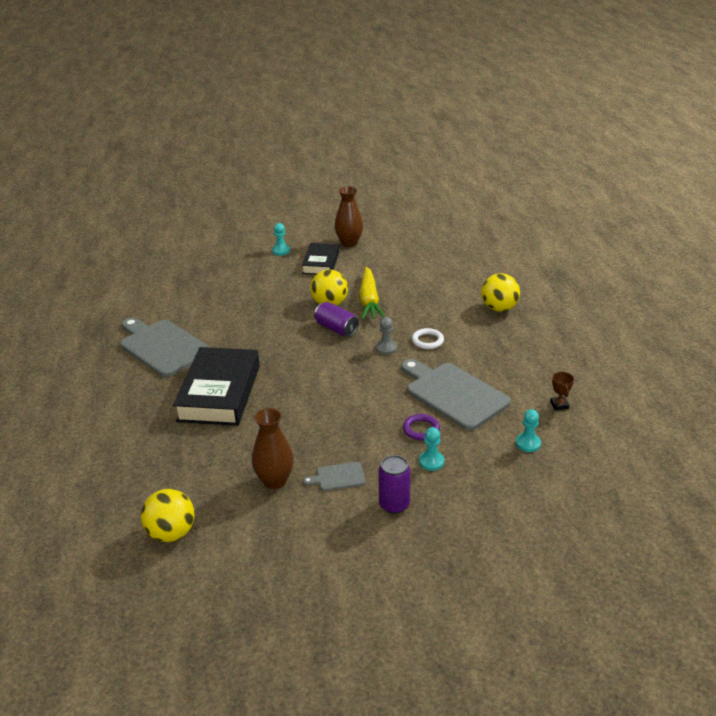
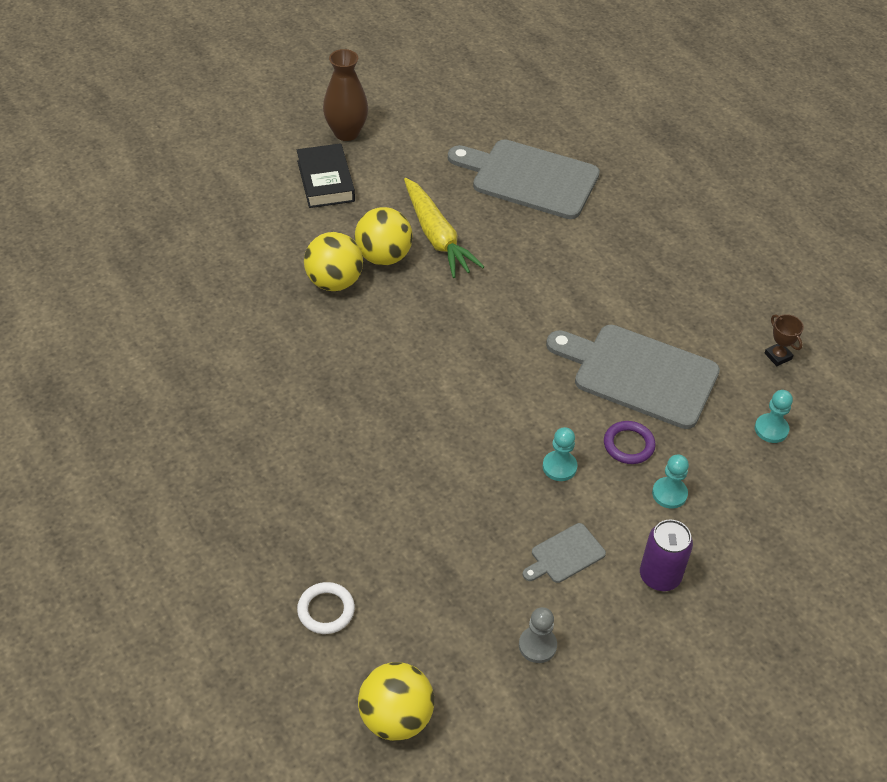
camera: 25 degrees left, 15 degrees up
grey cutting board [120,317,211,377] -> grey cutting board moved to [448,139,600,219]
black book [173,347,260,426] -> none
brown vase [252,408,294,489] -> none
turquoise pawn [272,223,290,256] -> turquoise pawn moved to [543,427,577,481]
purple can [314,302,359,336] -> none
grey pawn [376,317,397,355] -> grey pawn moved to [519,607,557,663]
white ring [412,328,444,349] -> white ring moved to [297,582,355,634]
yellow ball [481,273,520,312] -> yellow ball moved to [304,232,363,291]

